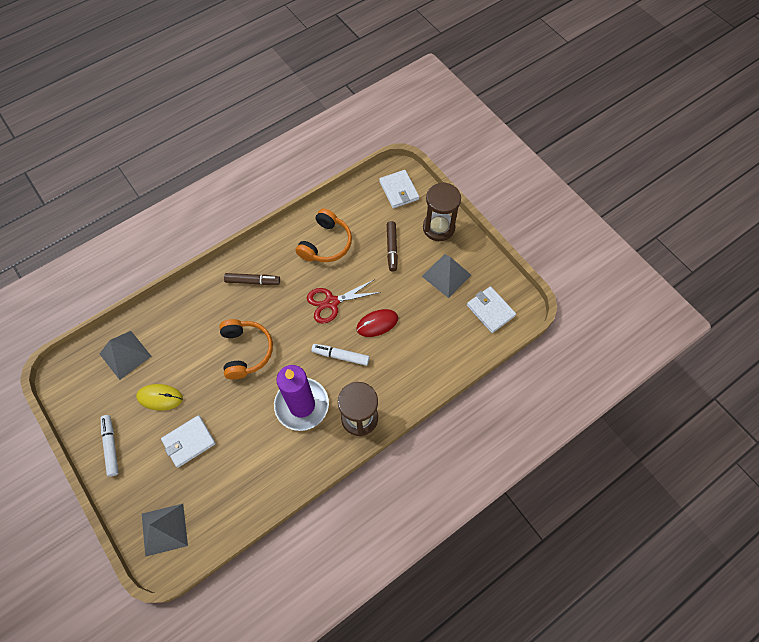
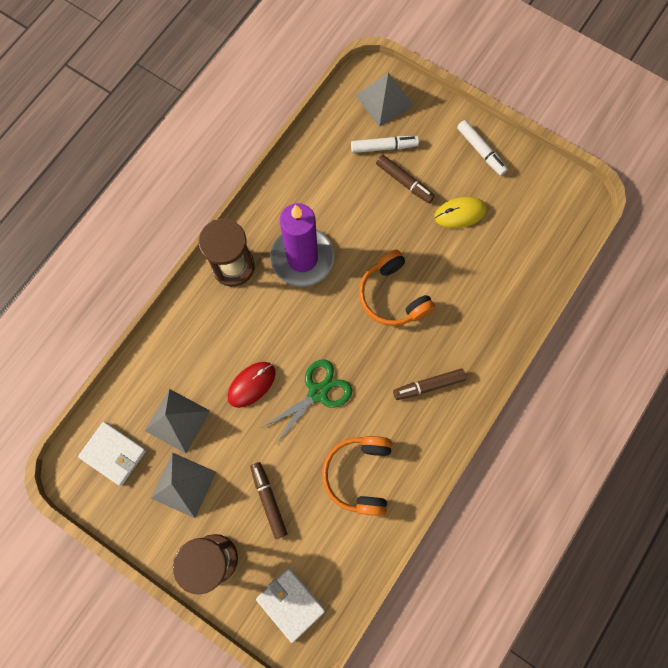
camera: 160 degrees right, 10 degrees up
grey pyramid [100,331,151,380] -> grey pyramid moved to [145,389,210,453]
white wallet [161,415,216,468] -> brown marker [376,155,435,203]
red scissors [307,279,381,323] -> green scissors [261,359,352,444]
white marker [312,344,369,366] -> white marker moved to [351,136,419,153]

